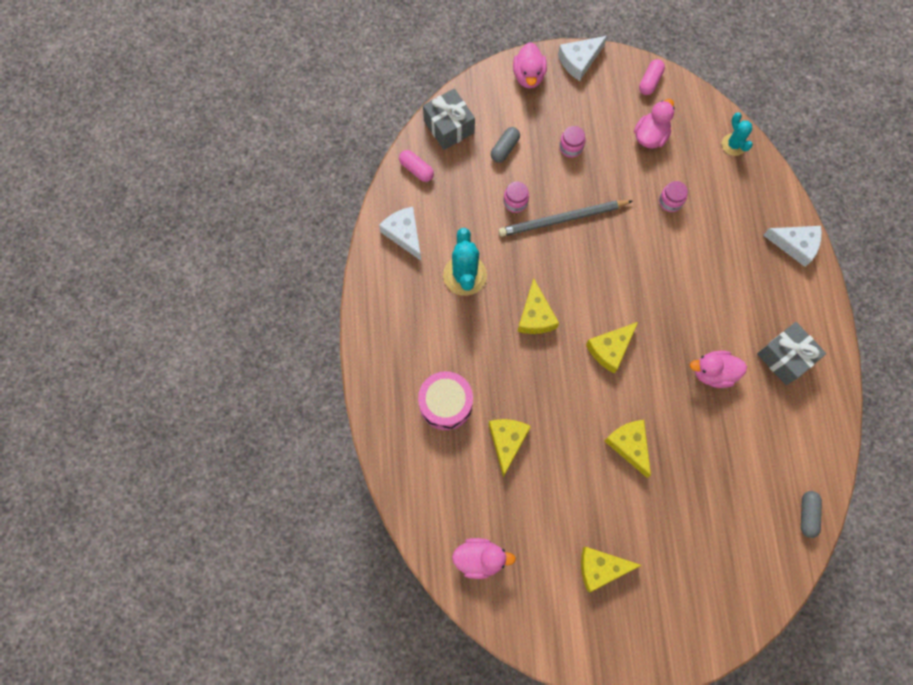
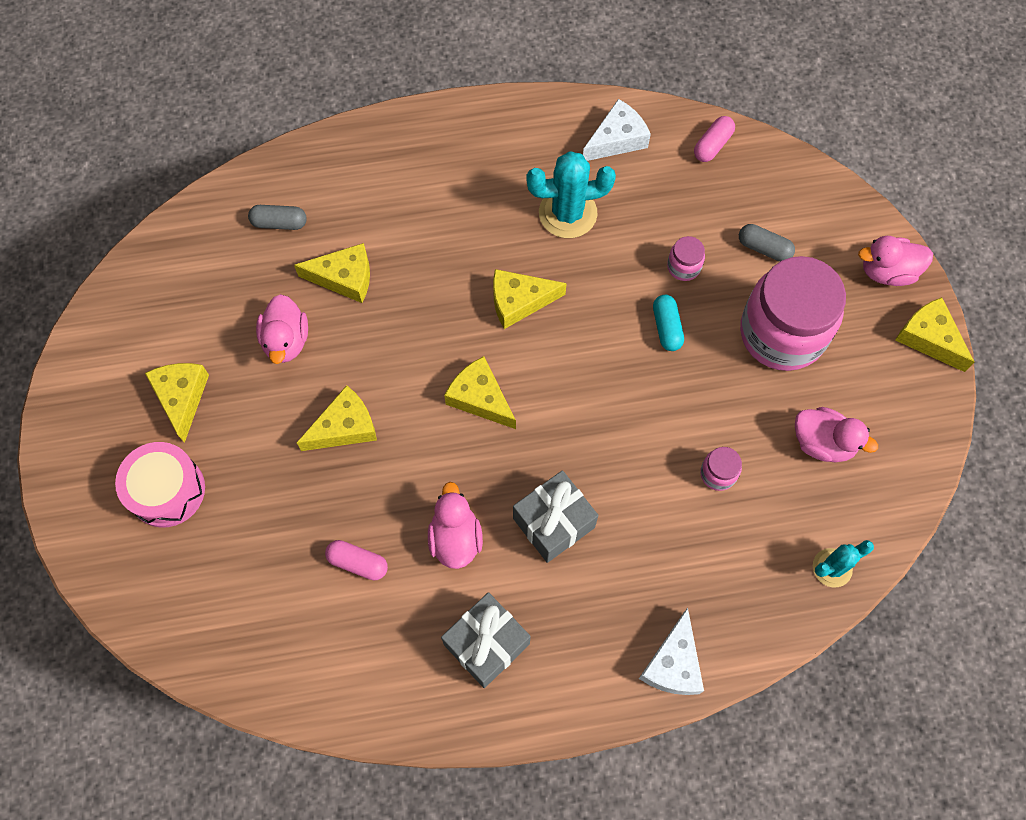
camera: 85 degrees right, 5 degrees down
pink drum [418,371,473,430] -> pink drum moved to [115,442,205,527]
grey gift [423,88,475,150] -> grey gift moved to [513,470,598,563]
pink duck [452,538,516,579] -> pink duck moved to [256,294,308,364]
grey pencil [498,200,633,237] -> turquoise capsule [653,295,684,351]
white cheese [558,36,607,81] -> yellow cheese [895,297,974,372]
pink jar [559,126,586,158] -> pink jar [740,256,846,371], size x2.49
pink capsule [639,59,665,95] -> pink capsule moved to [325,540,388,580]
grey capsule [801,491,822,538] -> grey capsule moved to [248,205,307,230]

